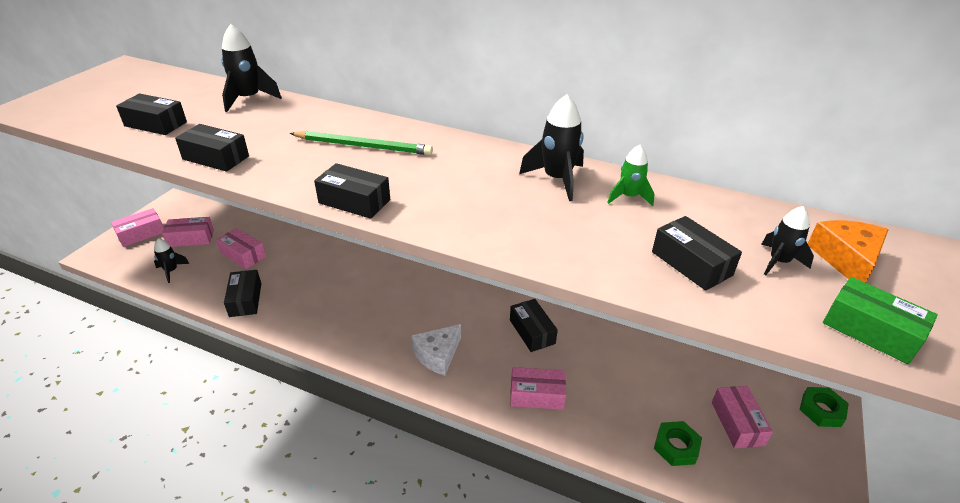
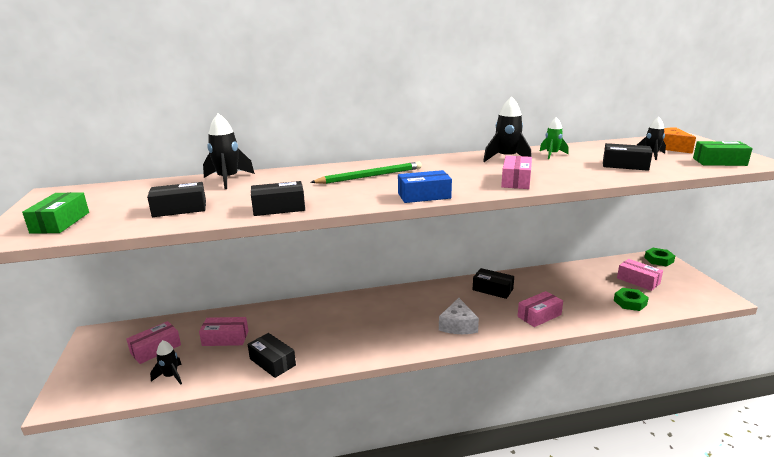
camera: 35 degrees left, 15 degrees down
pink box [111,208,164,247] -> pink box moved to [501,156,532,189]
black box [314,163,390,219] -> blue box [398,170,452,203]
none -> green box [22,192,89,234]

